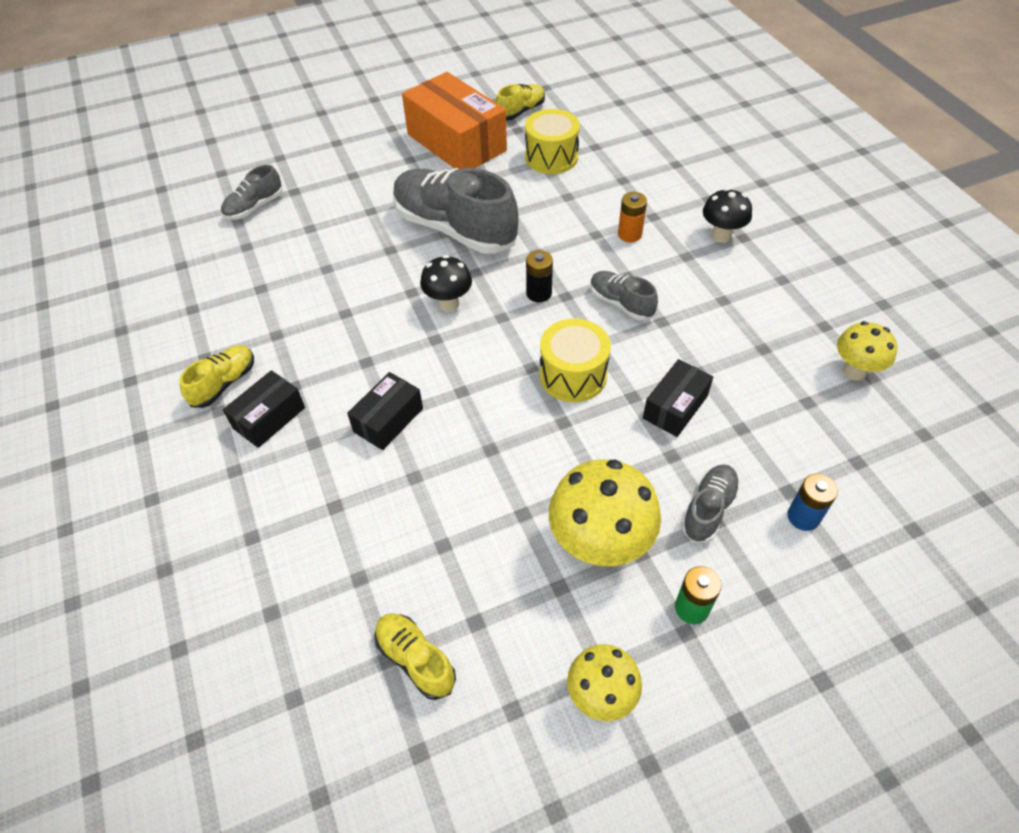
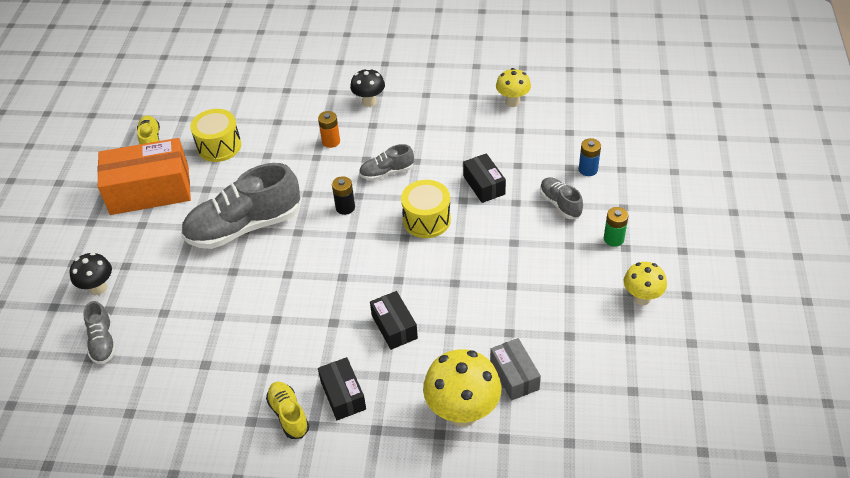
camera: 60 degrees left, 5 degrees down
yellow shoe [375,613,456,700] -> none
black mushroom [420,255,472,312] -> black mushroom moved to [70,252,112,295]
yellow mushroom [549,459,661,566] -> yellow mushroom moved to [423,349,501,427]
none -> grey box [490,338,541,400]

